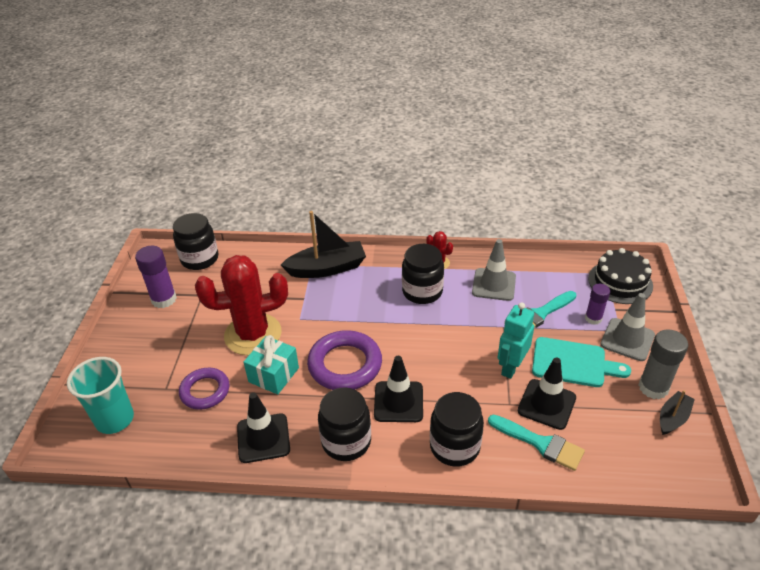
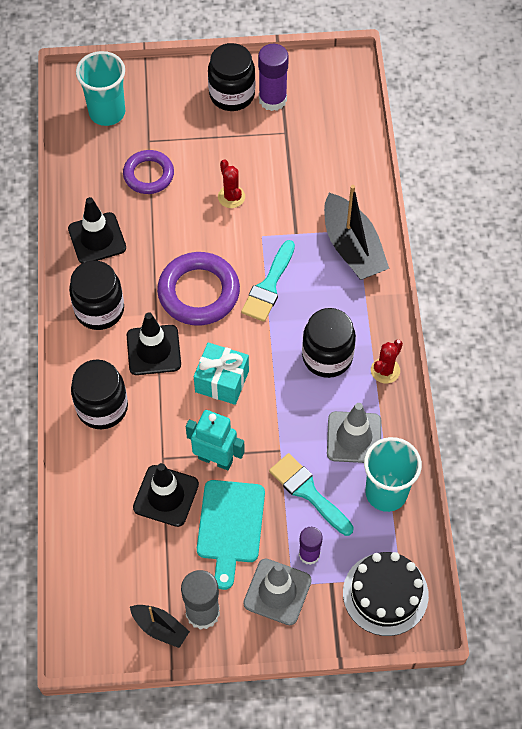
camera: 80 degrees right, 20 degrees up
black jar [173,213,218,270] -> black jar moved to [208,43,255,111]
red cactus [195,255,288,355] -> red cactus [218,159,245,208], size x0.43
turquoise gift [244,335,299,395] -> turquoise gift moved to [194,342,249,405]
turquoise brush [488,415,585,471] -> turquoise brush moved to [241,240,295,322]
none -> turquoise cup [364,437,422,512]

